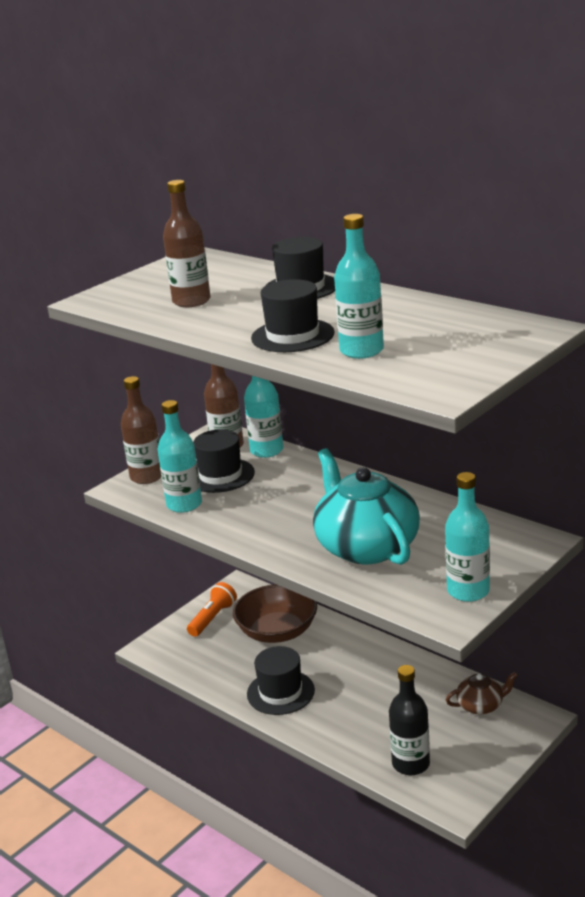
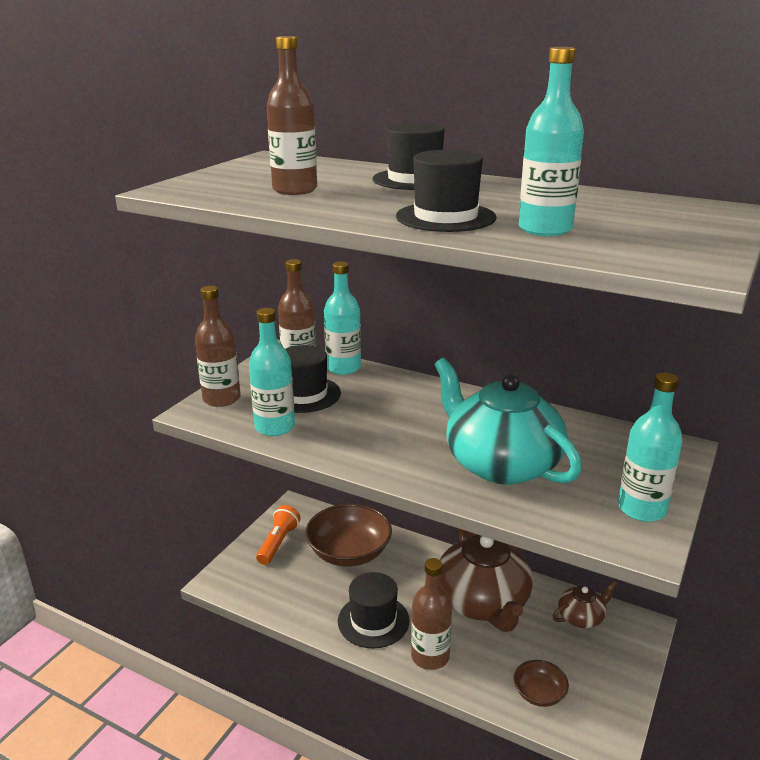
camera: 15 degrees left, 0 degrees up
black bottle [389,665,430,775] -> brown bowl [513,660,569,707]
none -> brown bottle [411,558,452,670]
none -> brown teapot [440,528,533,632]

